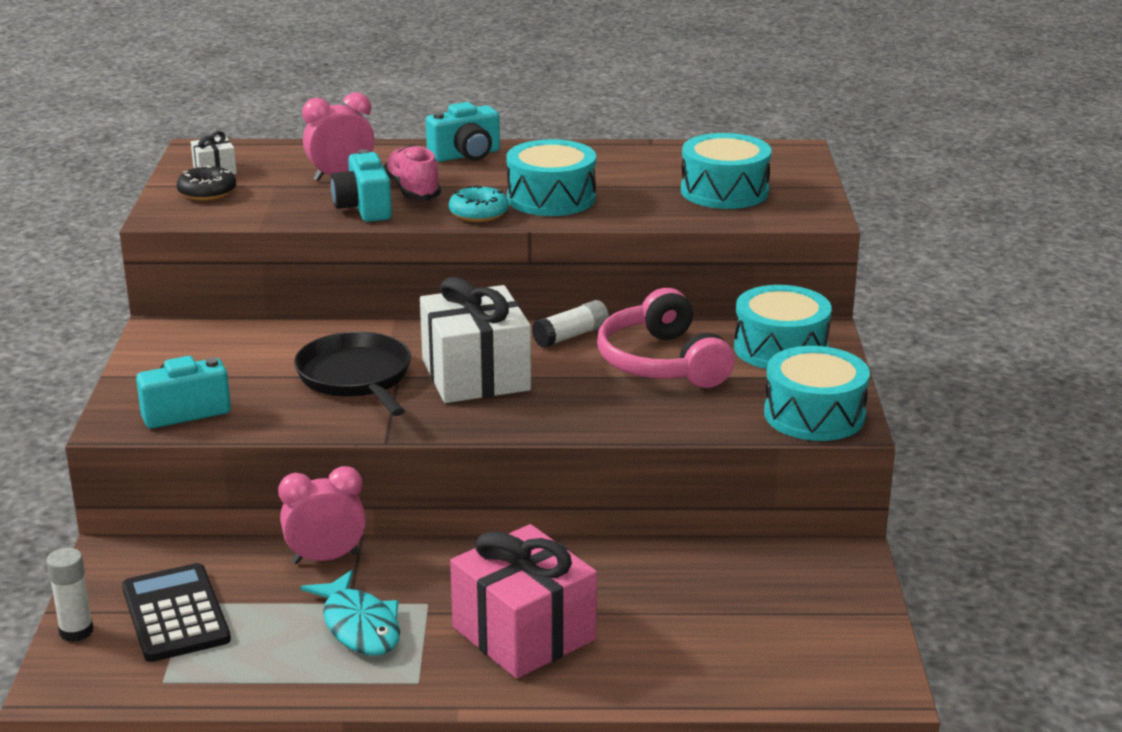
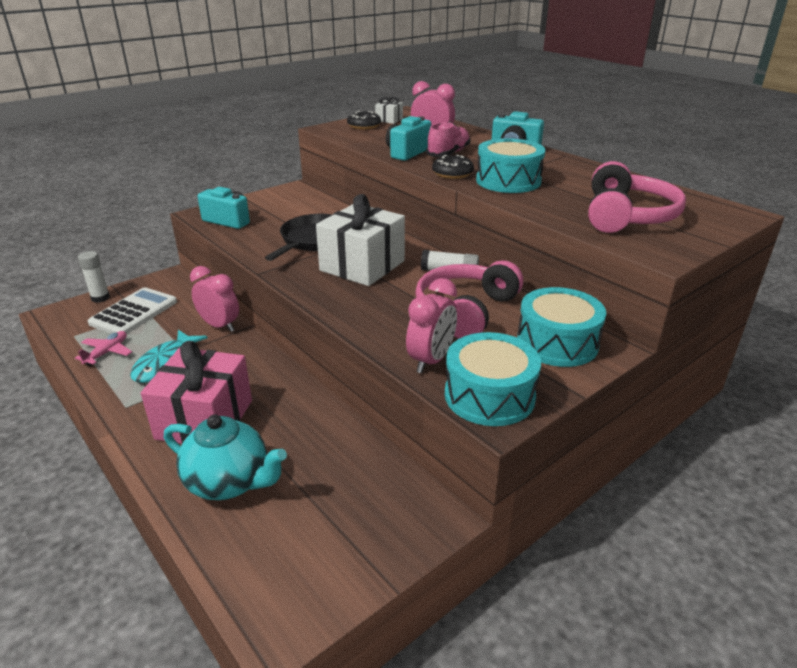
camera: 50 degrees right, 5 degrees up
black calculator [122,563,231,662] -> white calculator [87,287,177,334]
turquoise donut [449,185,509,222] -> black donut [432,155,474,179]
turquoise drum [681,133,772,209] -> pink headphones [588,161,686,233]
none -> pink plane [75,331,132,366]
none -> turquoise teapot [164,414,287,500]
none -> pink clock [406,278,457,373]

